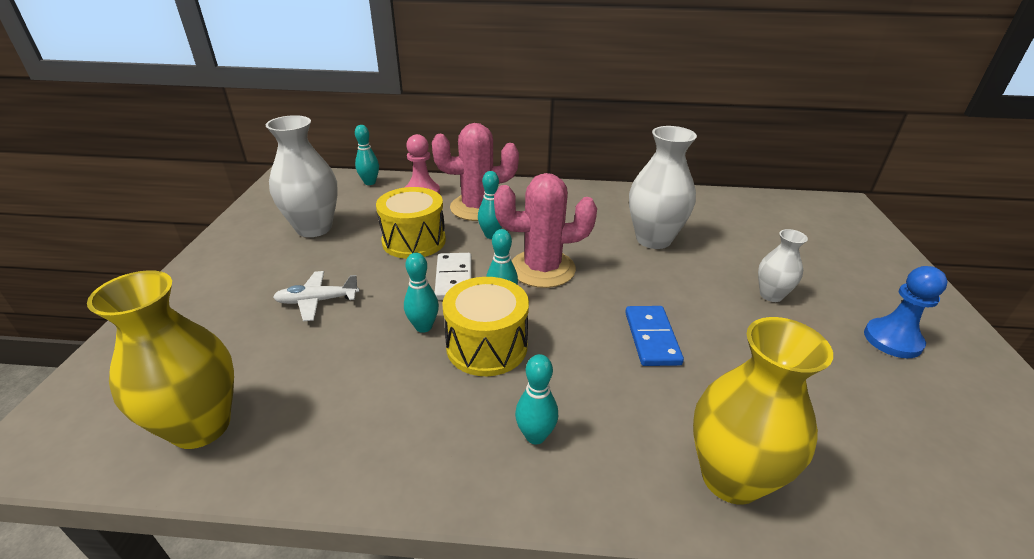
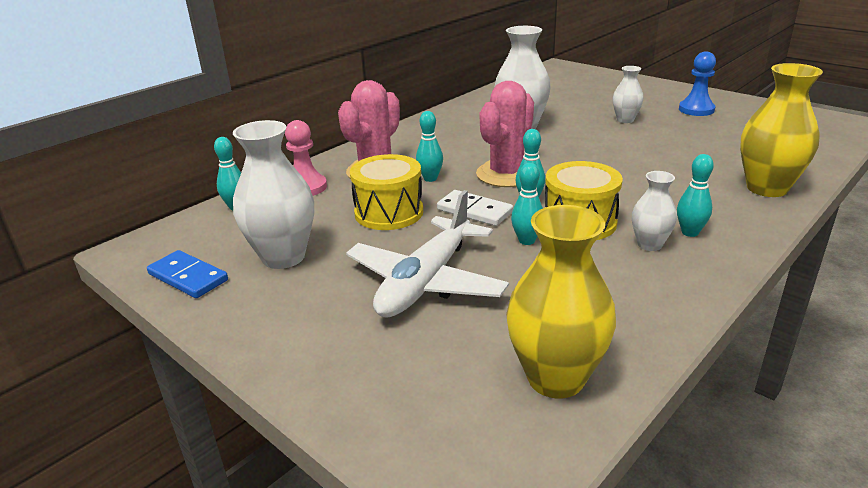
camera: 50 degrees left, 5 degrees down
white plane [273,271,360,321] -> white plane [346,190,509,318], size x1.95
blue domino [625,306,684,366] -> blue domino moved to [147,250,228,298]
none -> white vase [632,171,677,251]

